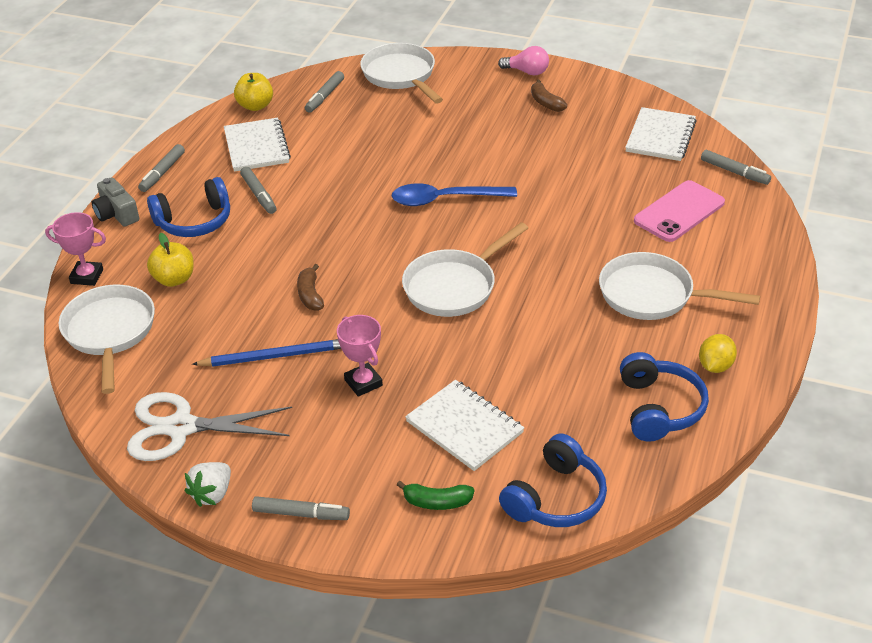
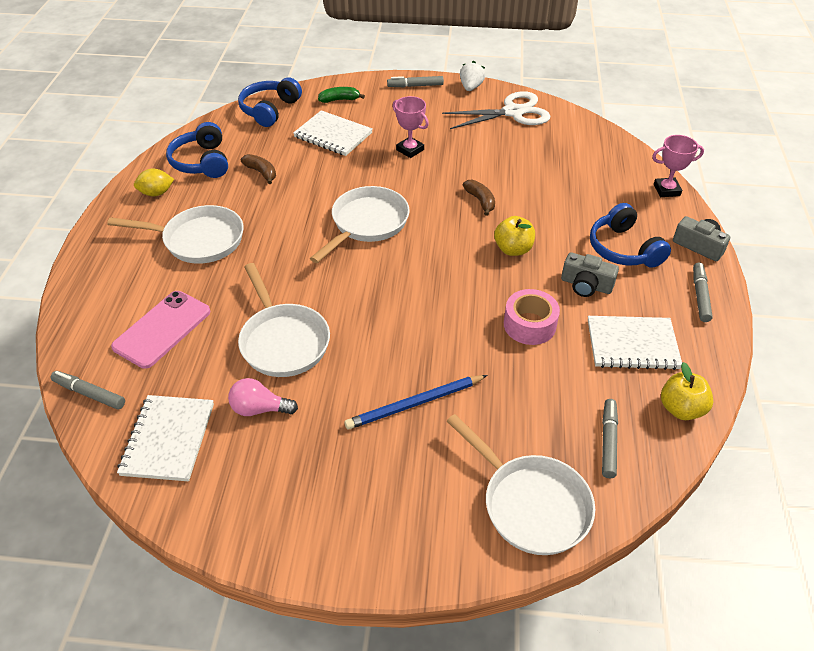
camera: 165 degrees right, 5 degrees up
white pan [59,285,155,394] -> white pan moved to [238,263,330,377]
blue headphones [147,177,230,237] -> blue headphones turned 75 degrees counterclockwise [590,203,671,268]
yellow apple [147,233,194,287] -> yellow apple moved to [494,216,535,256]
blue pencil [192,339,341,367] -> blue pencil moved to [345,375,487,430]
white notebook [224,118,291,172] -> white notebook turned 60 degrees counterclockwise [588,316,682,370]
grey marker [240,167,277,214] -> grey camera [561,252,619,297]
blue spoon [392,183,517,206] -> none
pink light bulb [498,46,549,76] -> pink light bulb moved to [228,378,298,416]
brown banana [531,80,567,112] -> brown banana moved to [241,154,276,184]
yellow lemon [699,334,737,373] -> yellow lemon turned 60 degrees clockwise [134,169,174,196]
none -> pink tape [504,289,560,345]

